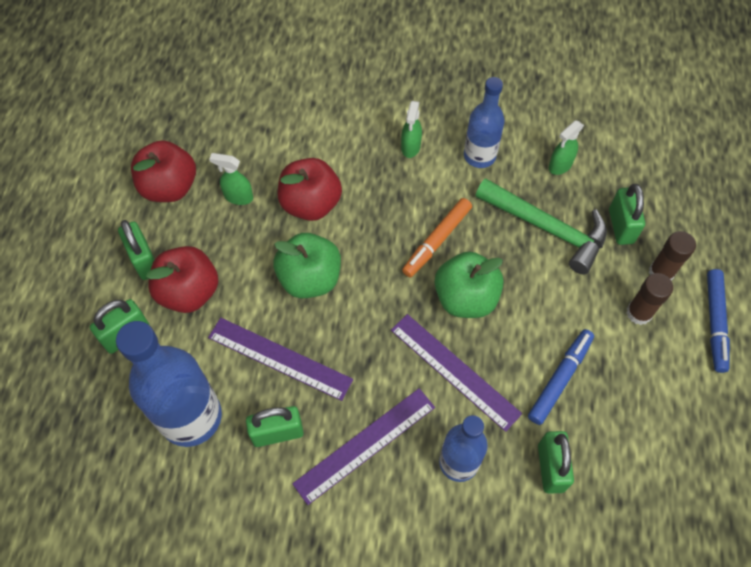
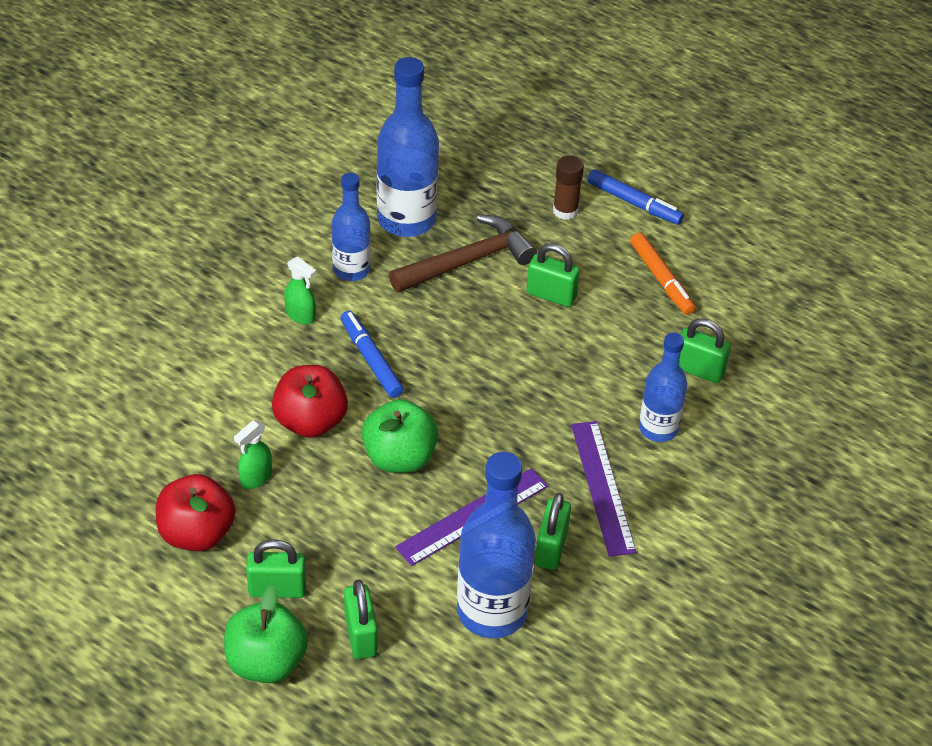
camera: 65 degrees left, 15 degrees down
red apple [146,246,218,313] -> none
purple ruler [391,314,522,432] -> none
orange marker [402,198,472,277] -> orange marker moved to [630,233,695,315]
green apple [435,252,504,318] -> green apple moved to [224,585,308,683]
green hammer [475,178,607,275] -> brown hammer [389,215,537,293]
blue marker [528,329,594,425] -> blue marker moved to [341,311,404,398]
green spray bottle [549,120,584,175] -> blue bottle [377,57,439,237]
green padlock [609,184,645,245] -> green padlock moved to [526,243,580,307]
brown glue stick [626,273,673,325] -> none

